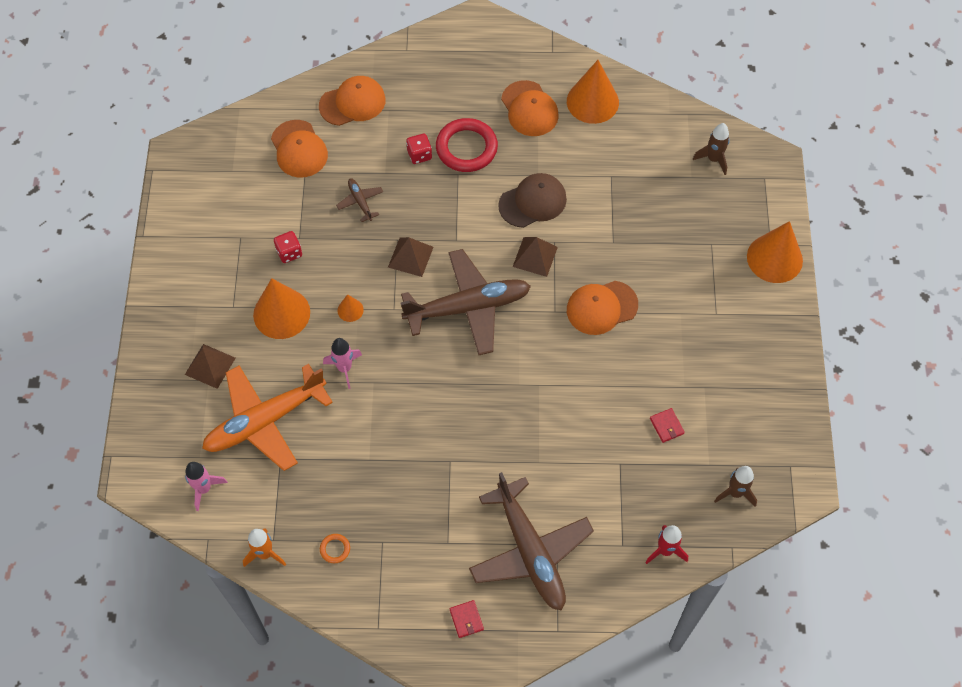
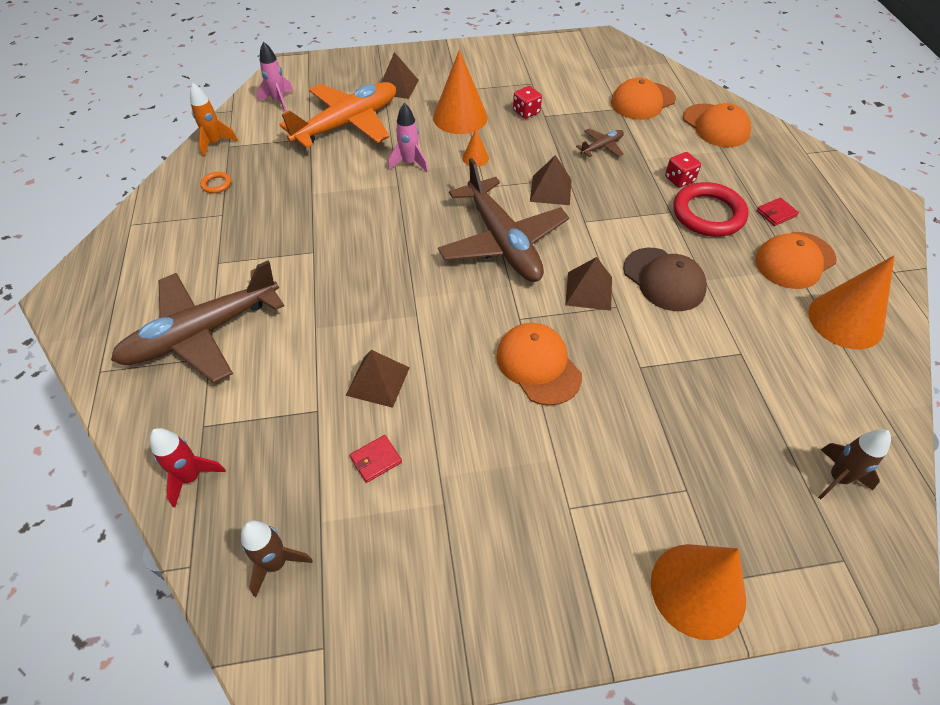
camera: 80 degrees right, 10 degrees down
orange plane [202,364,333,471] -> orange plane turned 90 degrees clockwise [279,82,396,148]
red wallet [450,600,484,638] -> red wallet moved to [757,197,799,226]
none -> brown pyramid [346,350,410,408]

